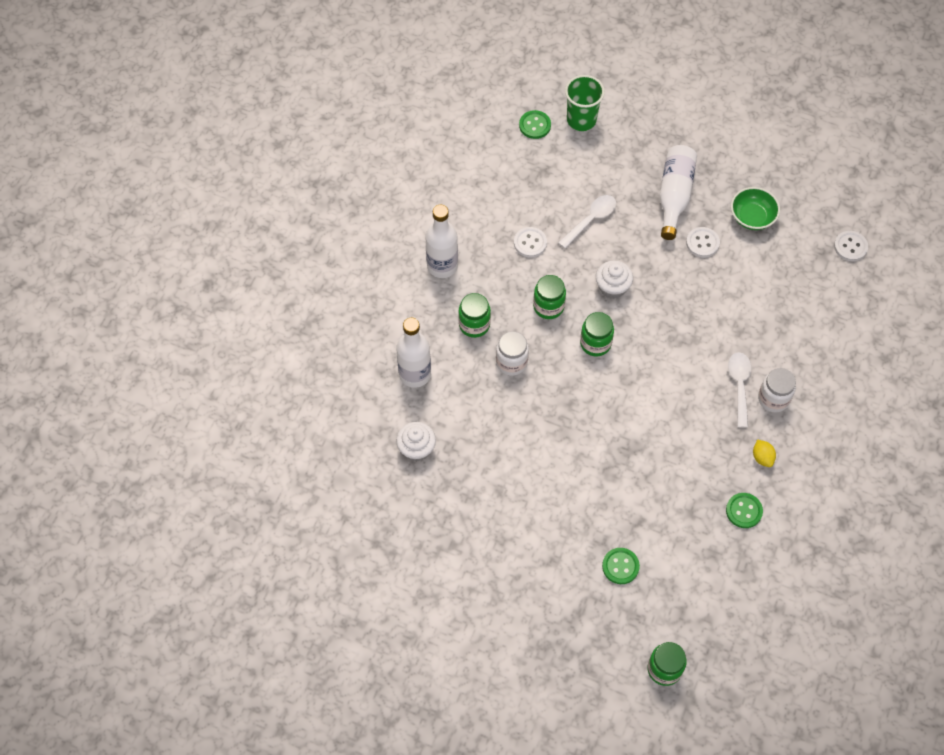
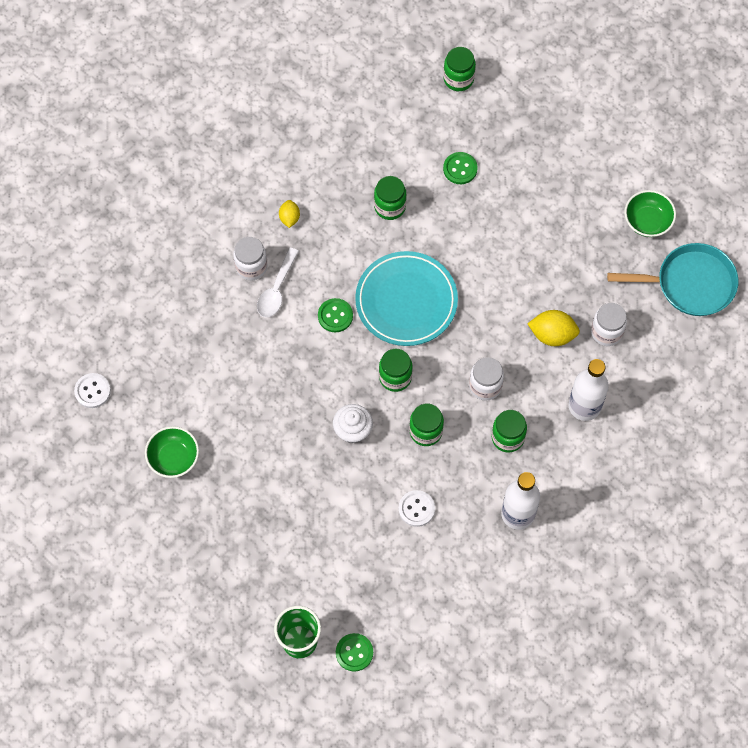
camera: 160 degrees left, 5 degrees up
white cupcake [396,422,436,461] -> white jar [591,303,627,346]
white spoon [558,195,616,249] -> none
white bottle [660,145,697,240] -> none
white button [686,227,720,257] -> none
green button [726,493,763,528] -> green button moved to [318,298,353,332]
none -> turquoise plate [355,251,458,346]
none -> green jar [374,176,407,220]
none -> yellow lemon [528,310,580,346]
none -> turquoise pan [607,243,738,316]
none -> green bowl [624,190,676,237]

